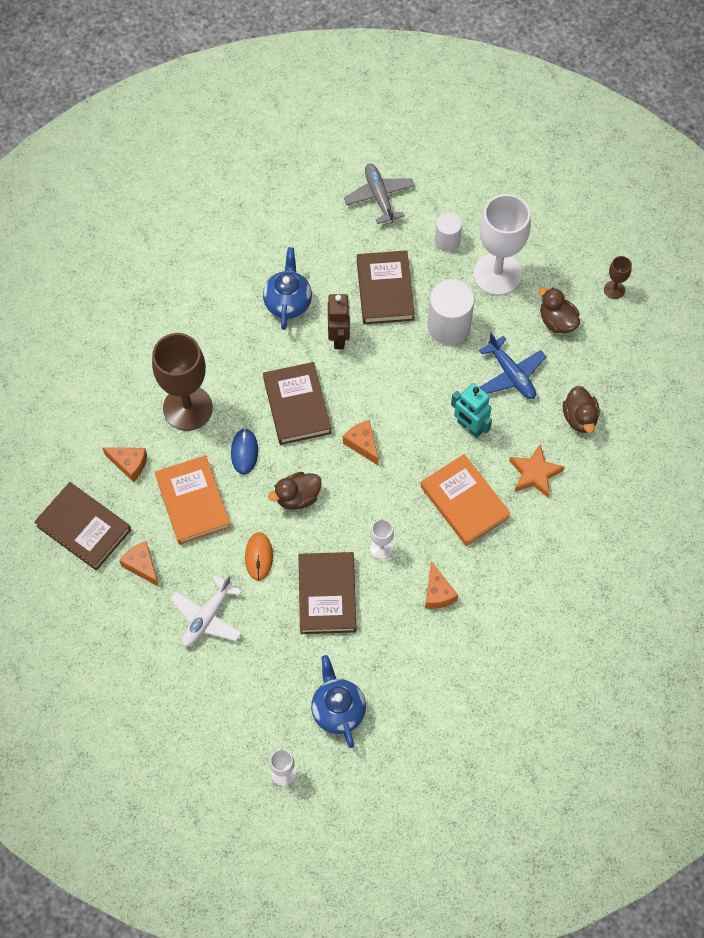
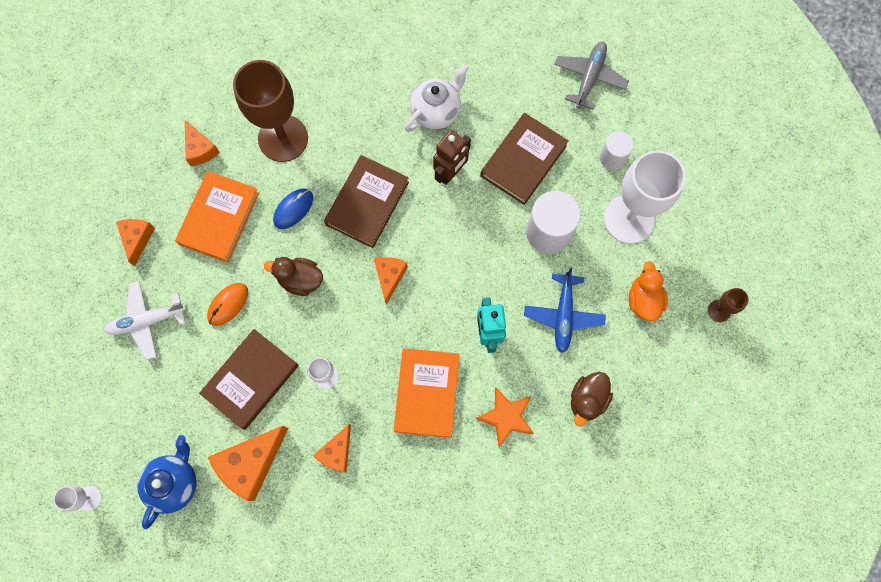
camera: 40 degrees right, 10 degrees up
brown book [34,482,131,571] -> none
blue teapot [263,247,312,330] -> white teapot [405,63,469,132]
brown duck [539,287,580,333] -> orange duck [629,261,668,321]
none -> orange cheese [208,426,288,501]

